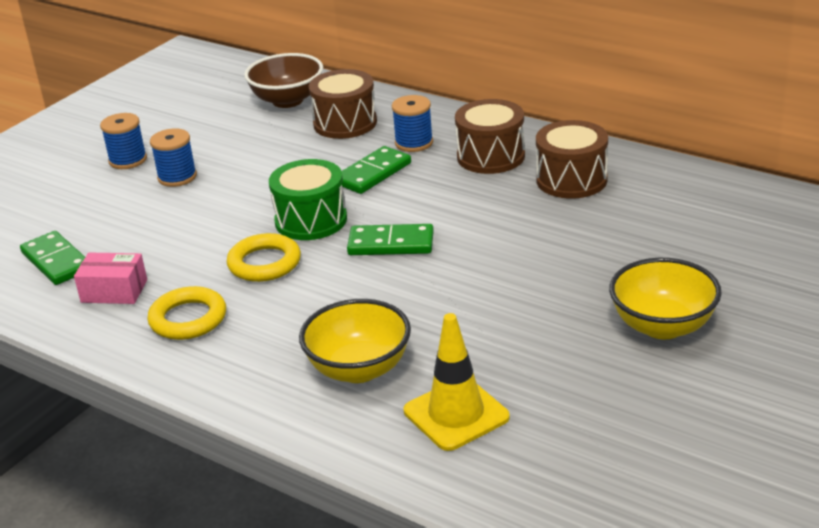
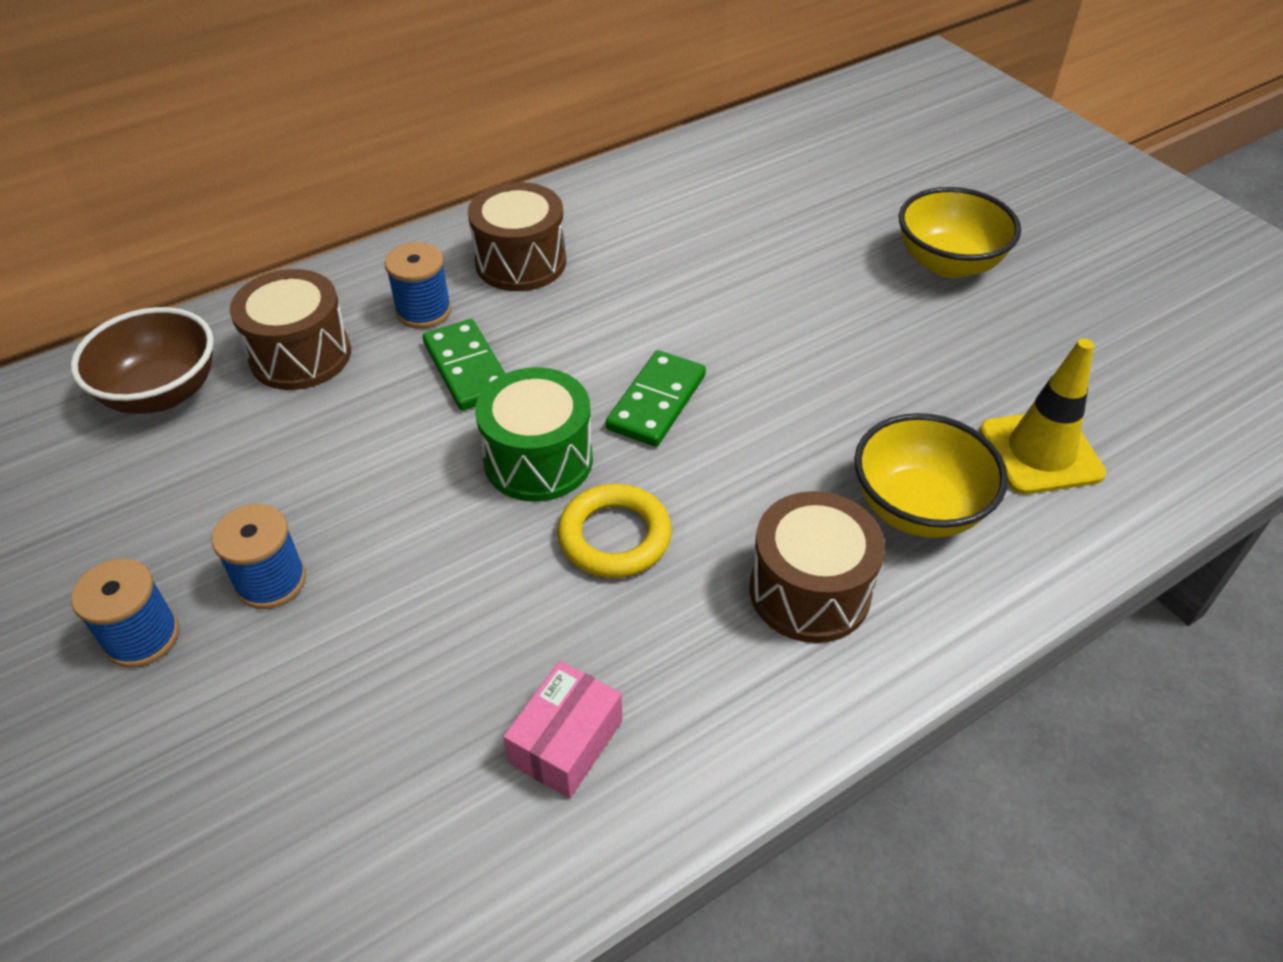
camera: 70 degrees left, 15 degrees up
green domino [20,231,85,285] -> none
yellow ring [147,286,226,340] -> none
brown drum [536,120,608,199] -> brown drum moved to [750,491,885,643]

